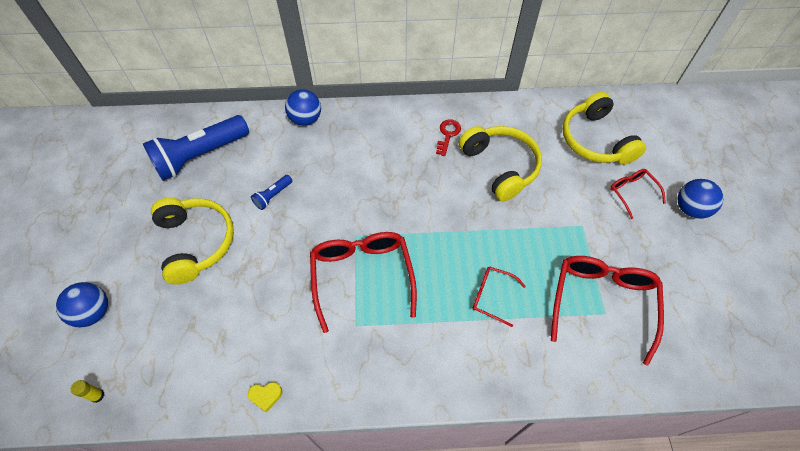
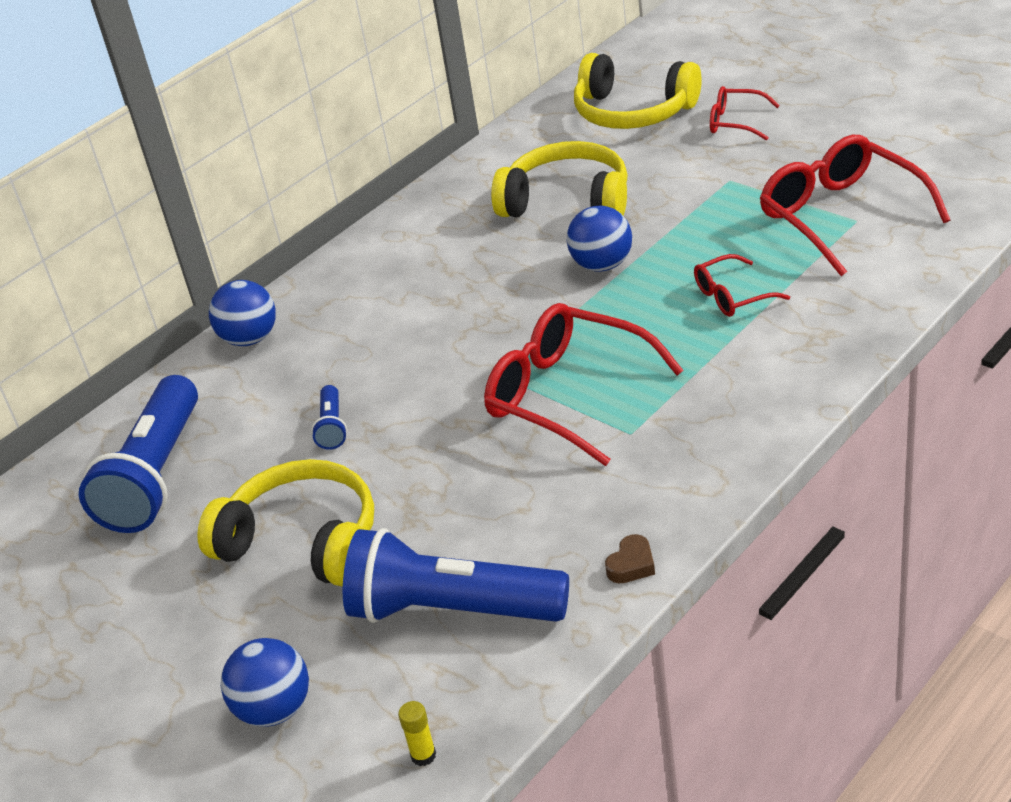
camera: 40 degrees left, 20 degrees down
yellow heart [248,382,282,413] -> brown heart [605,534,655,583]
red key [436,119,461,156] -> none
blue ball [677,179,723,219] -> blue ball moved to [567,206,632,272]
none -> blue flashlight [343,528,569,623]

